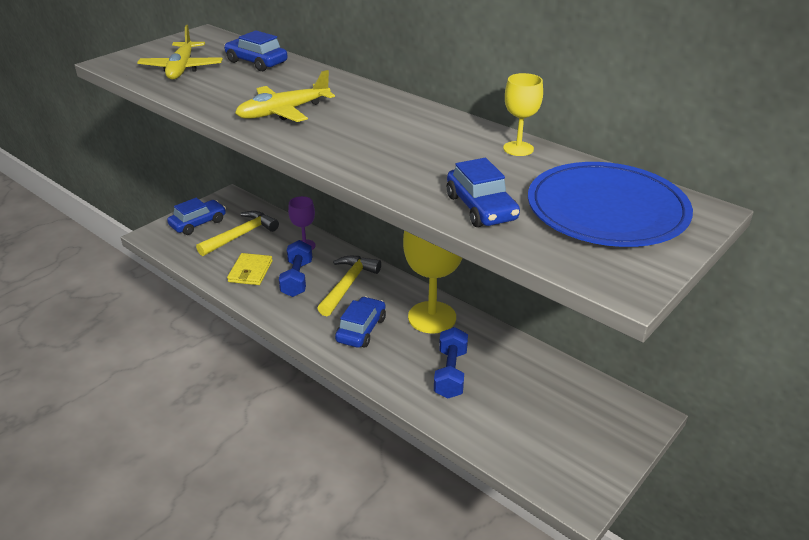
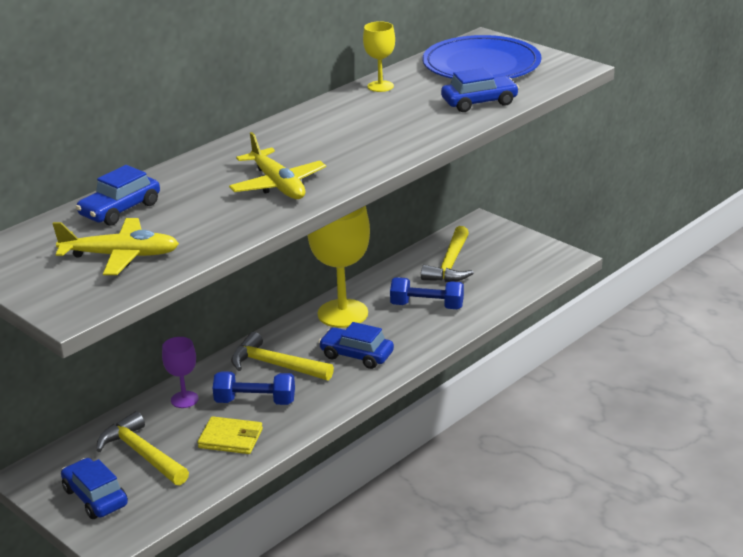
camera: 85 degrees left, 5 degrees down
none -> yellow hammer [421,226,474,282]

